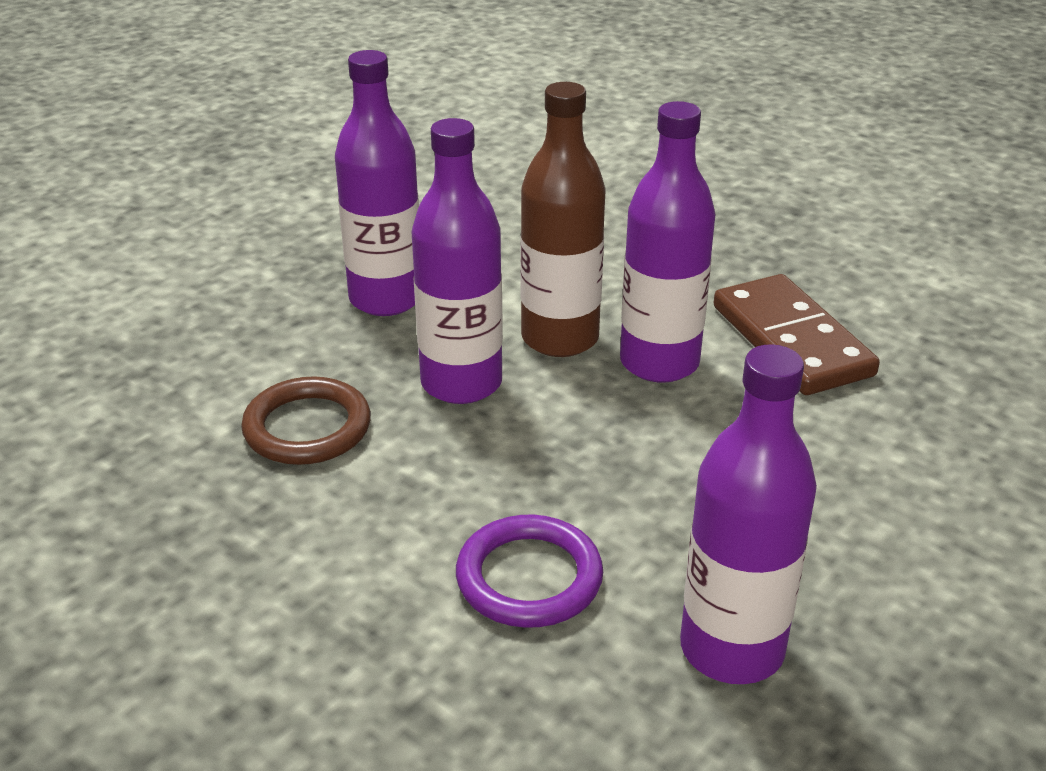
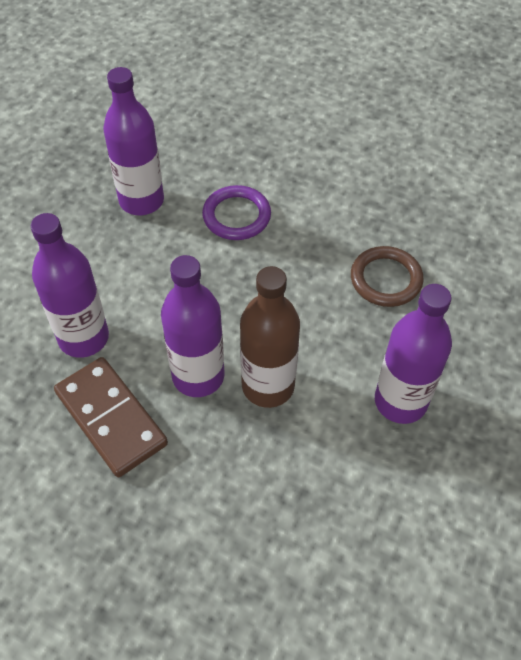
camera: 165 degrees right, 20 degrees up
purple bottle [411,118,503,404] -> purple bottle moved to [30,213,109,358]

